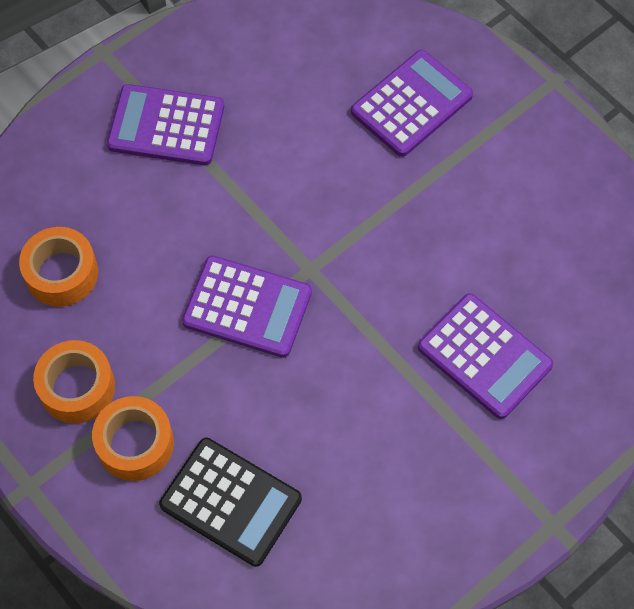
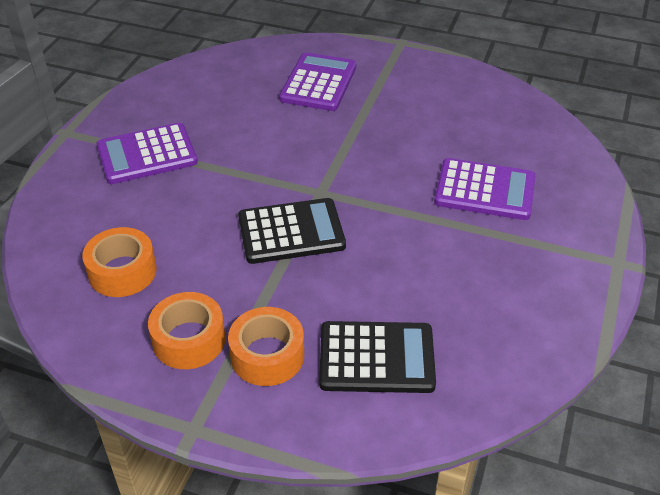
camera: 30 degrees left, 20 degrees down
purple calculator [182,255,312,358] -> black calculator [238,198,346,264]

